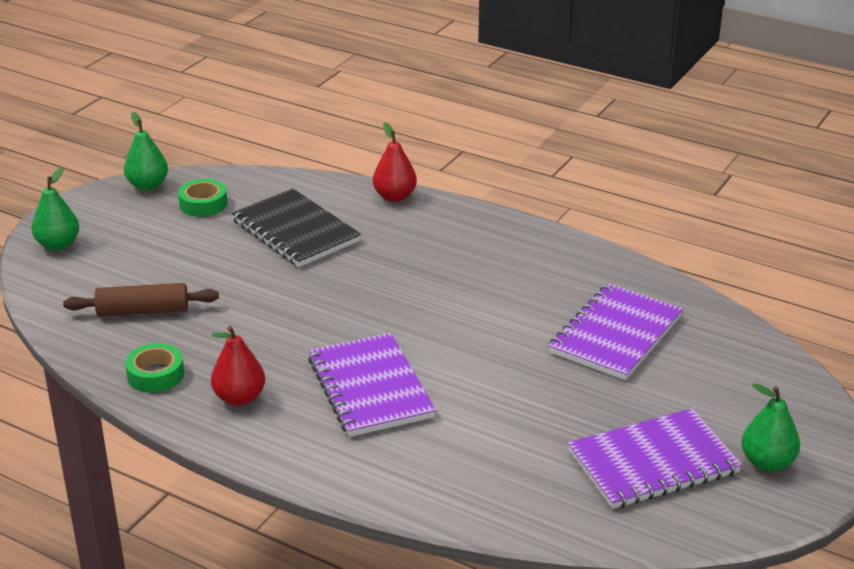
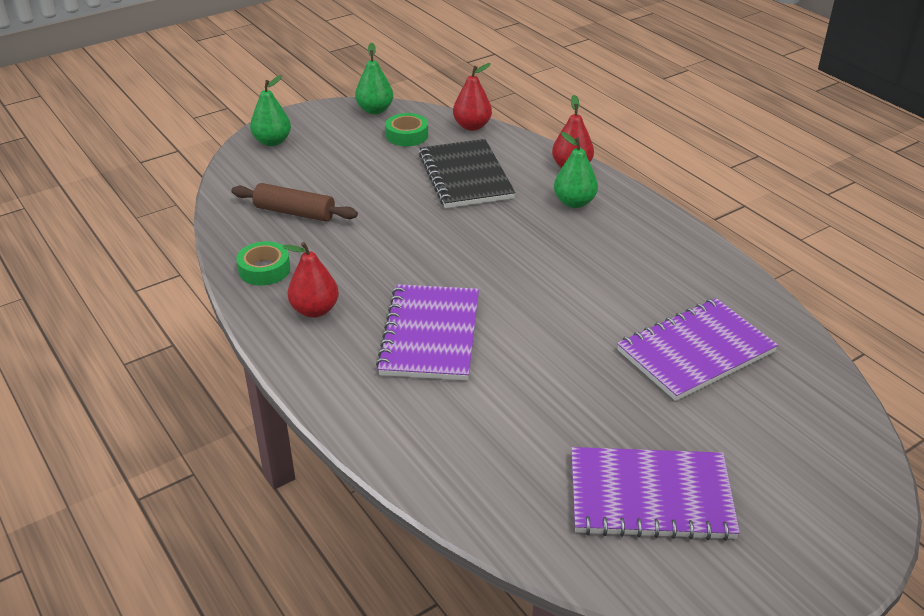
camera: 25 degrees right, 5 degrees up
green pear [741,383,800,471] -> green pear moved to [554,132,598,208]
none -> red pear [453,63,492,131]

